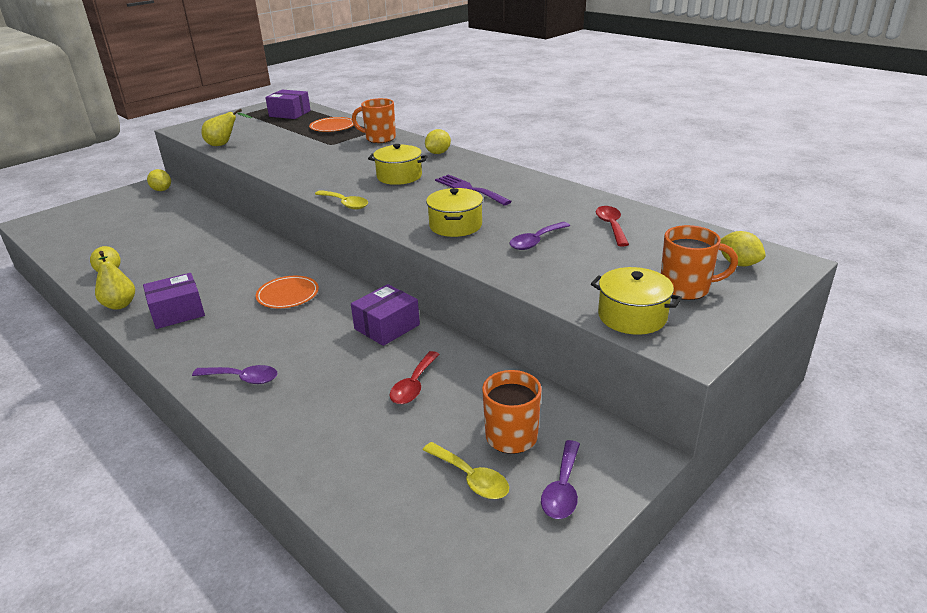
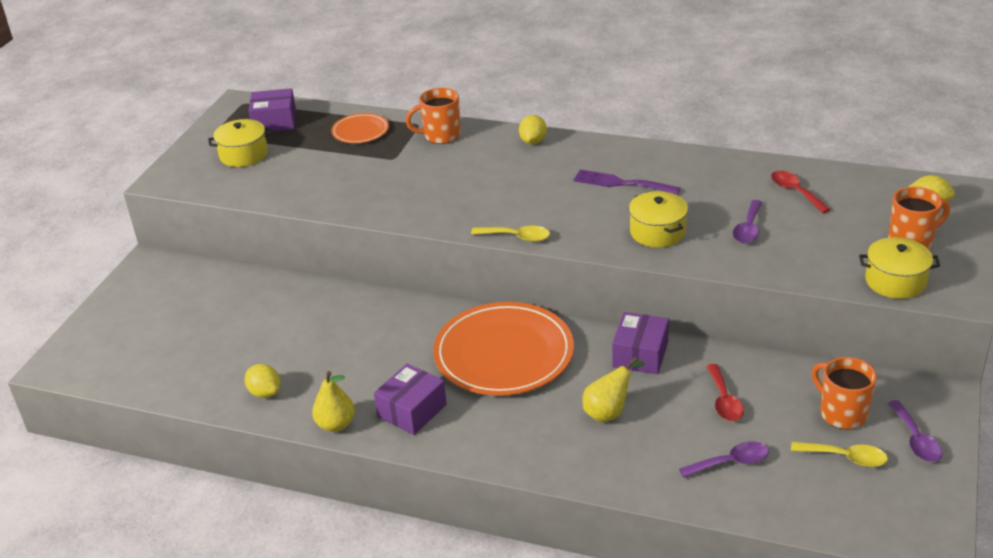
camera: 25 degrees left, 5 degrees up
yellow lemon [147,169,171,191] -> none
purple spoon [192,365,278,384] -> purple spoon moved to [679,441,769,478]
yellow pear [202,109,252,146] -> yellow pear moved to [582,357,645,422]
orange plate [256,276,319,308] -> orange plate [433,302,574,396], size x2.05
yellow pot [368,144,428,185] -> yellow pot moved to [208,119,272,167]

